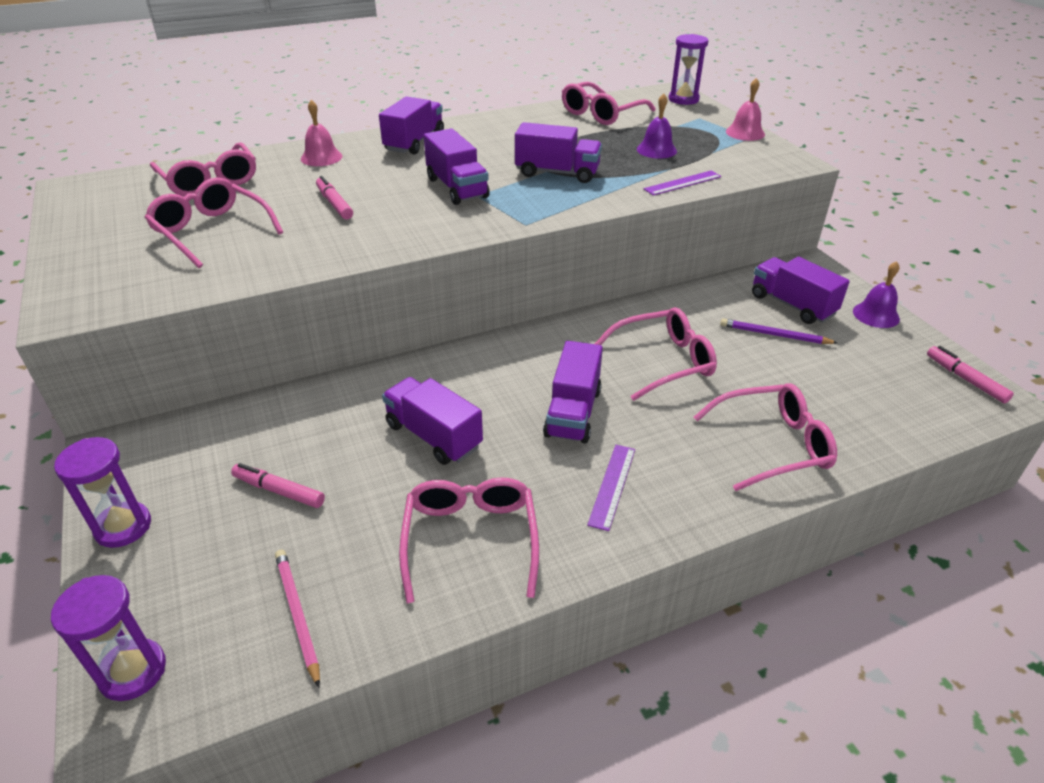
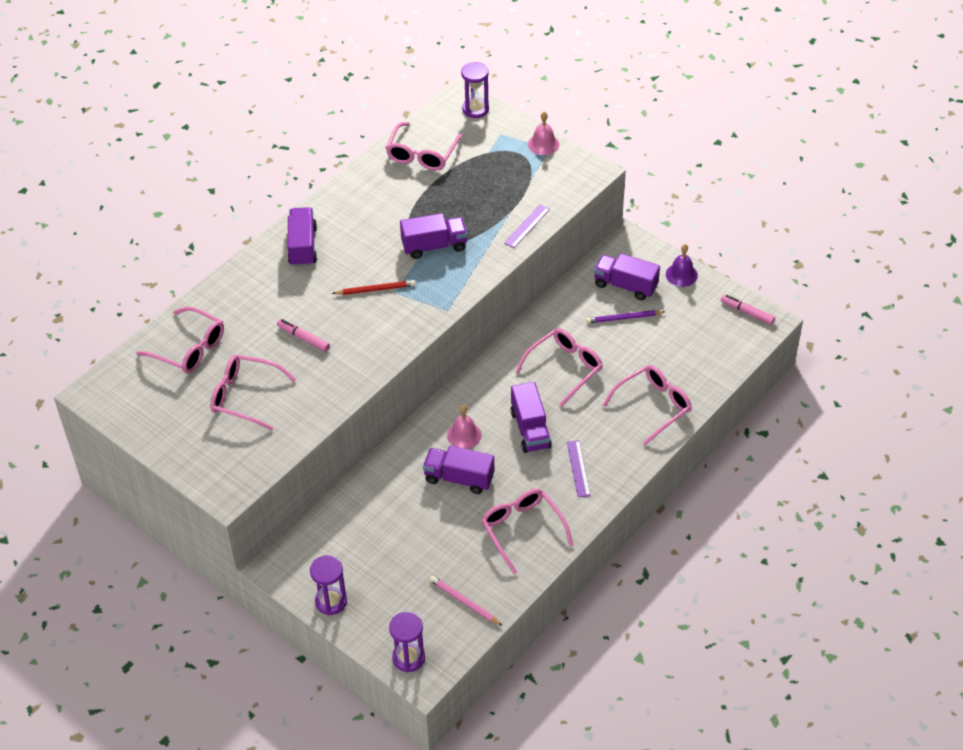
camera: 25 degrees left, 10 degrees up
pink marker [231,463,325,508] -> none
pink bell [301,100,342,166] -> pink bell moved to [447,405,482,449]
purple truck [424,128,490,205] -> red pencil [332,280,415,295]
purple bell [637,93,677,159] -> none

